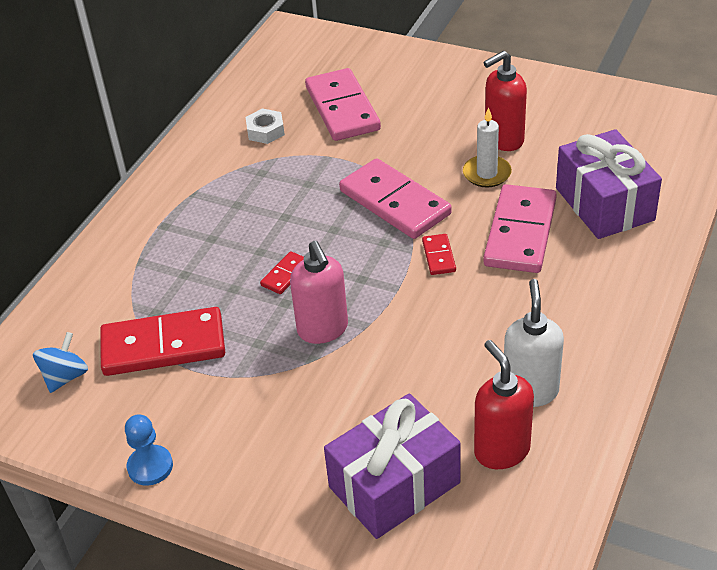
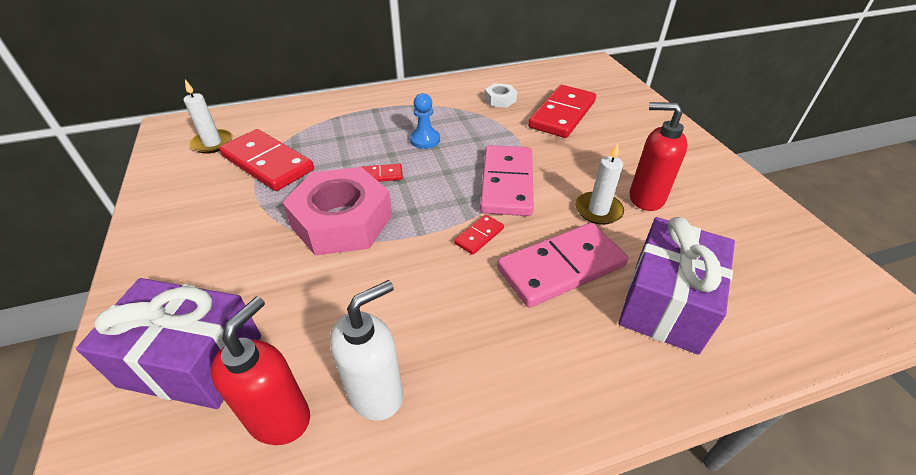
camera: 45 degrees right, 0 degrees up
blue spinning top [33,332,88,393] -> white candle [184,80,233,154]
blue pawn [125,415,173,486] -> blue pawn moved to [410,93,440,149]
pink soap dispenser [290,241,348,344] -> pink nut [282,167,392,256]
pink domino [305,68,381,141] -> red domino [528,85,596,138]

